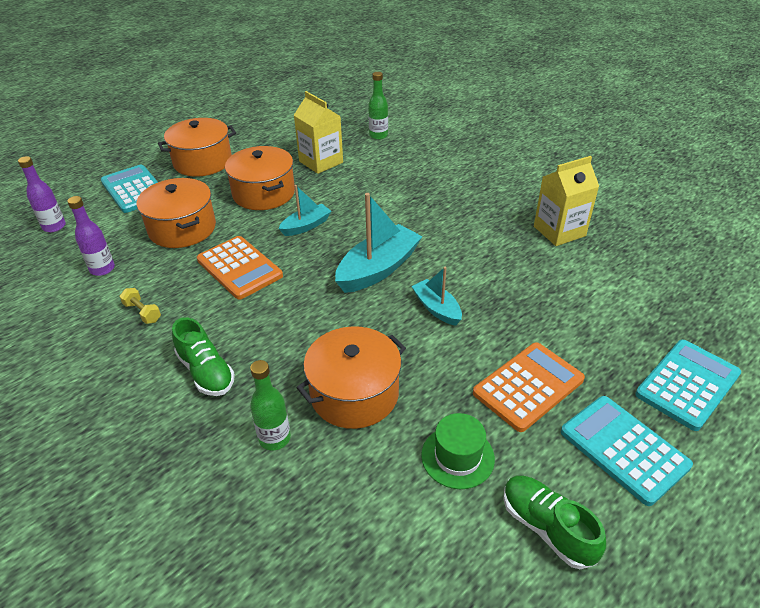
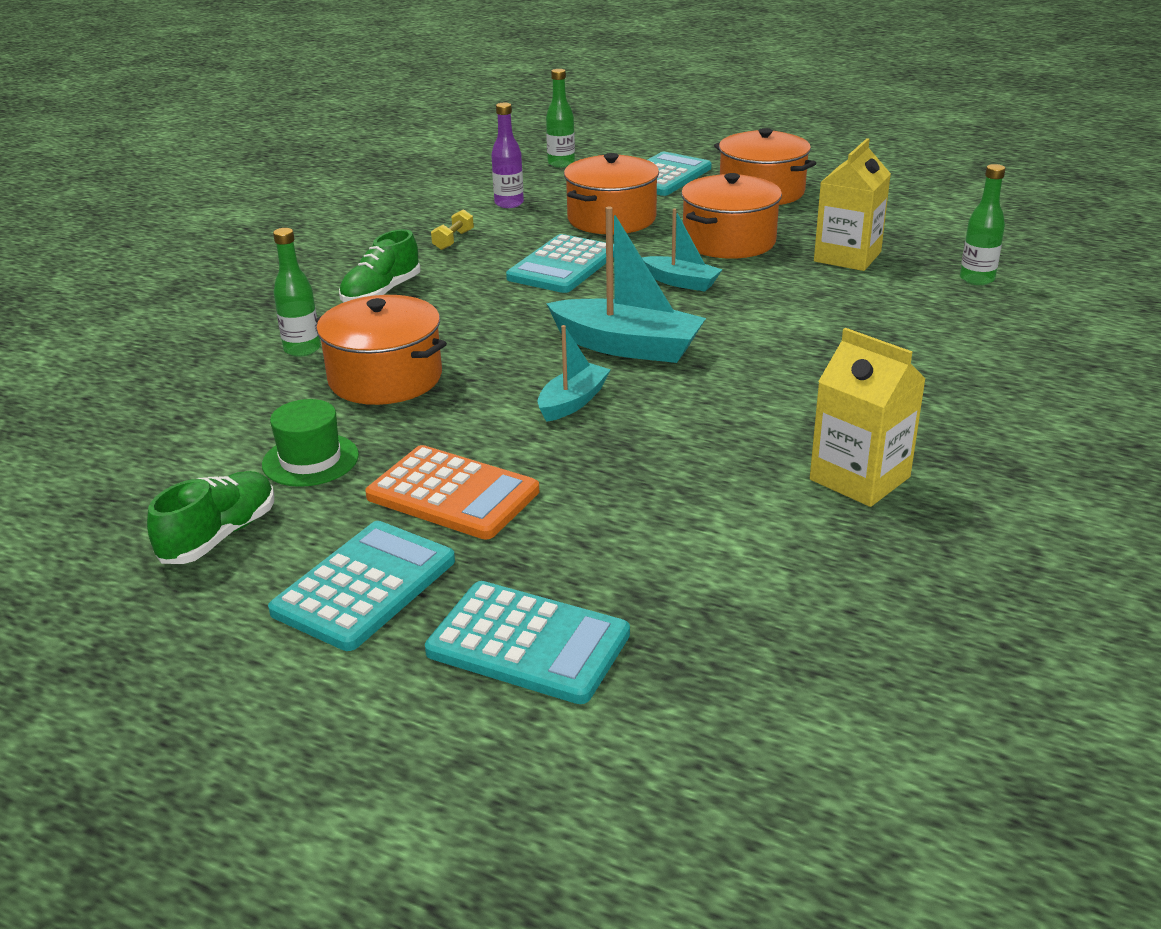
camera: 70 degrees right, 10 degrees down
purple bottle [18,156,66,232] -> green bottle [546,69,575,168]
orange calculator [197,236,283,300] -> turquoise calculator [506,234,614,293]

